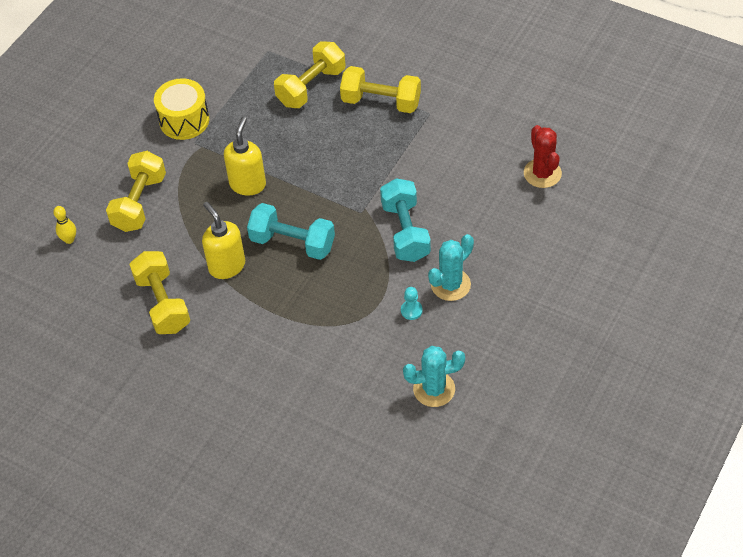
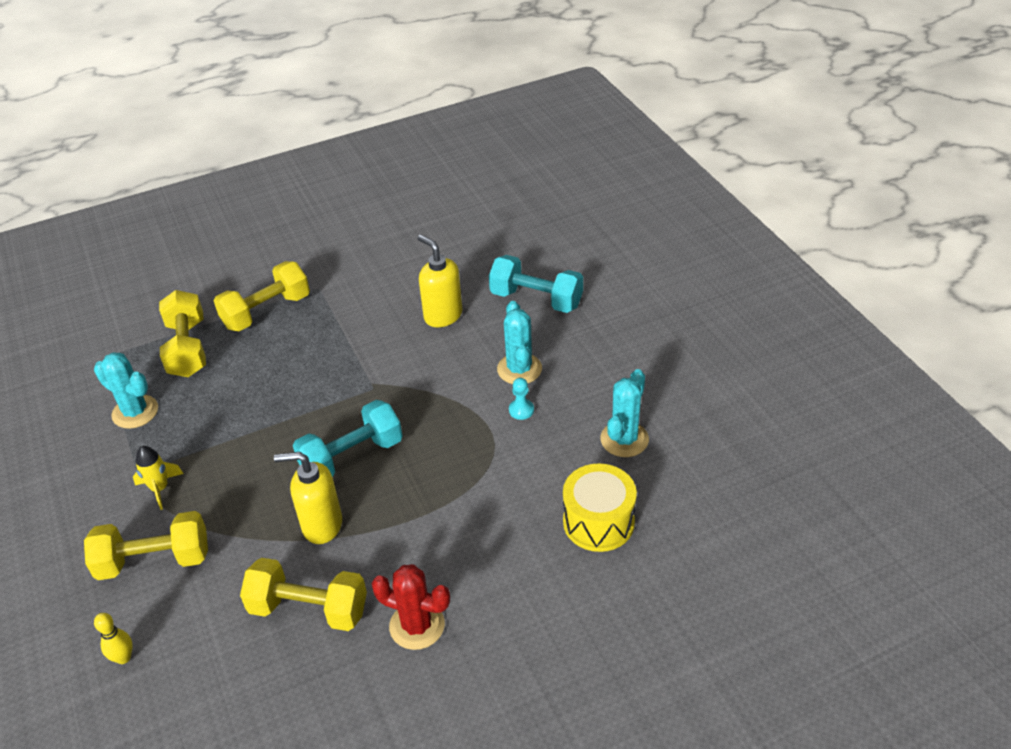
camera: 55 degrees left, 10 degrees down
yellow dumbbell [106,151,166,232] -> yellow dumbbell turned 60 degrees counterclockwise [84,511,208,580]
yellow drum [154,78,209,140] -> yellow drum moved to [563,464,637,552]
yellow soap dispenser [224,117,266,196] -> yellow soap dispenser moved to [418,235,463,327]
turquoise dumbbell [380,178,431,262] -> turquoise dumbbell moved to [489,255,583,313]
red cactus [524,125,562,188] -> red cactus moved to [371,564,450,650]
none -> turquoise cactus [94,352,158,429]
none -> yellow rocket [133,446,184,510]

